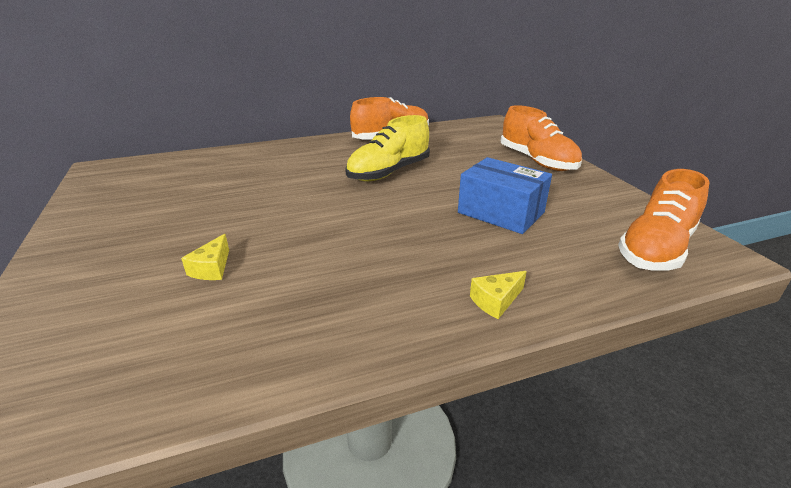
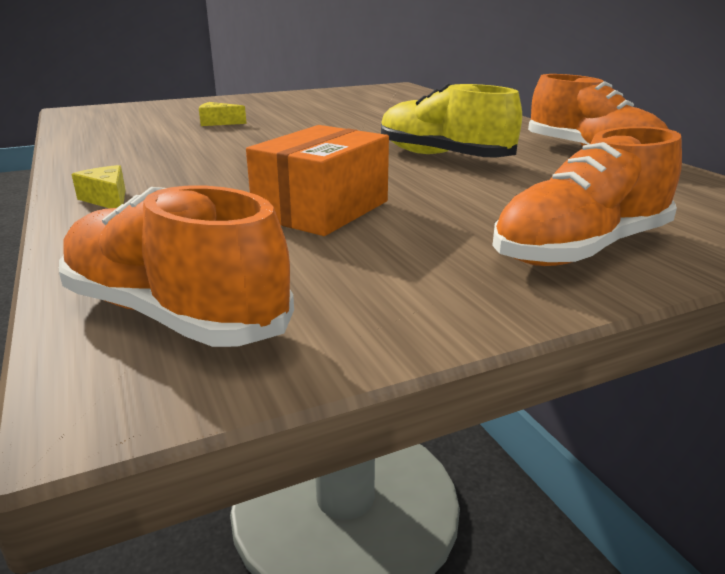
camera: 85 degrees right, 5 degrees down
blue box [458,157,552,234] -> orange box [246,125,389,236]

